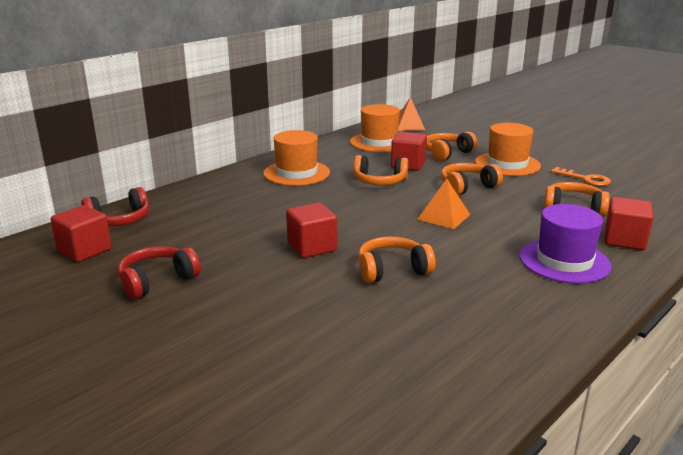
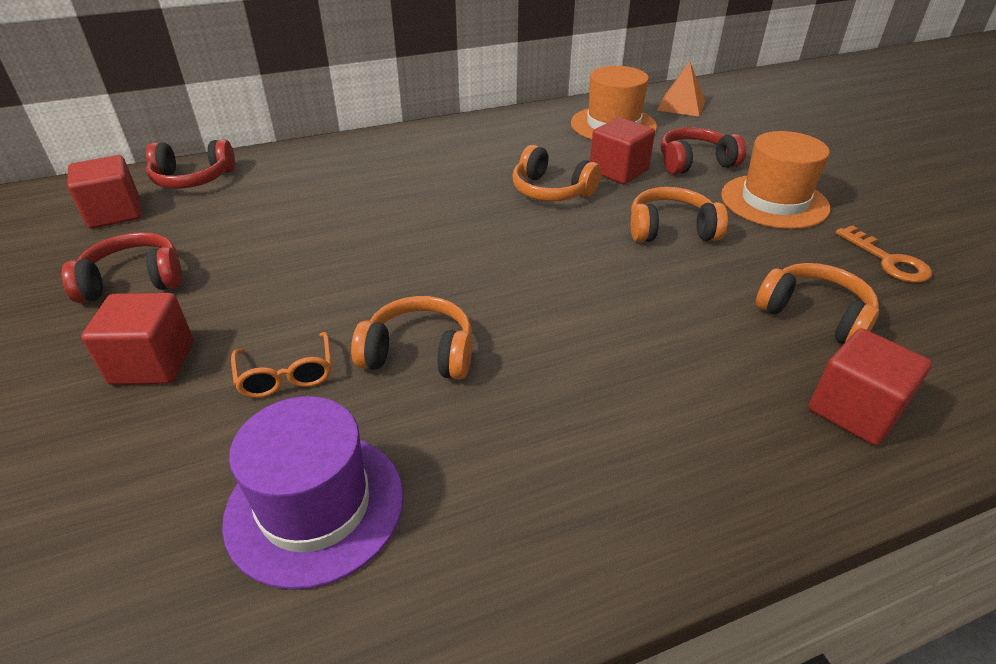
camera: 25 degrees right, 15 degrees up
orange hat [263,130,330,186] -> none
red cube [286,202,337,258] -> red cube moved to [81,293,193,385]
orange pyramid [417,179,470,229] -> none
orange headphones [426,132,477,161] -> red headphones [661,127,746,175]
purple hat [519,204,612,284] -> purple hat moved to [222,396,404,590]
none -> orange glasses [231,332,331,398]

